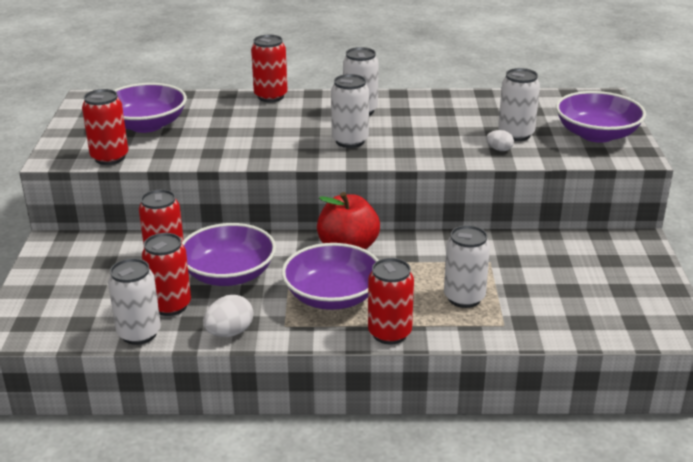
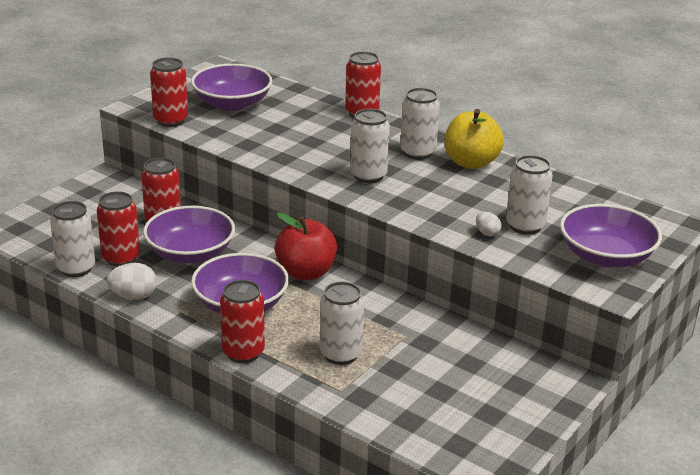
camera: 35 degrees right, 0 degrees up
none -> yellow apple [444,109,504,169]

